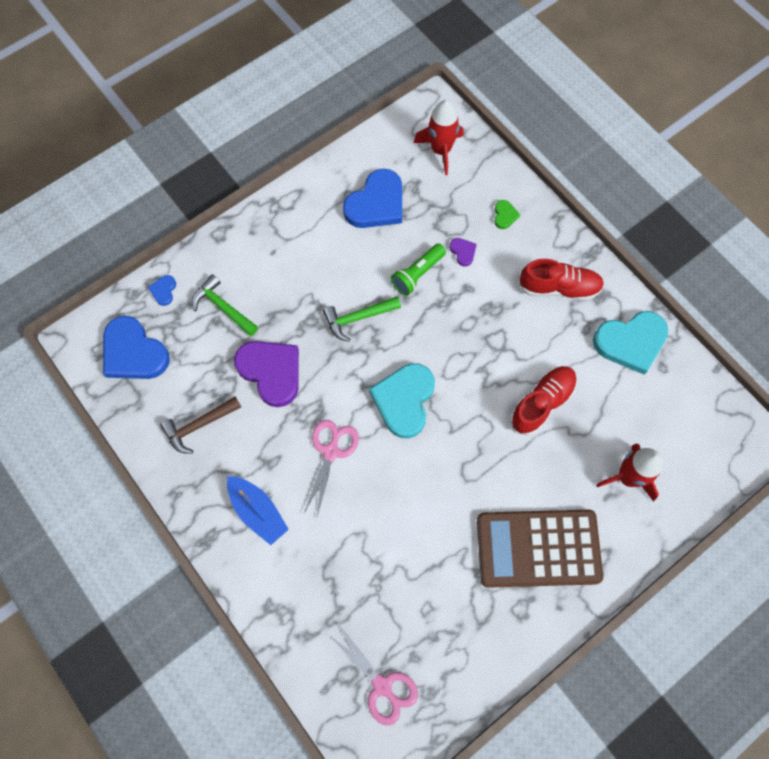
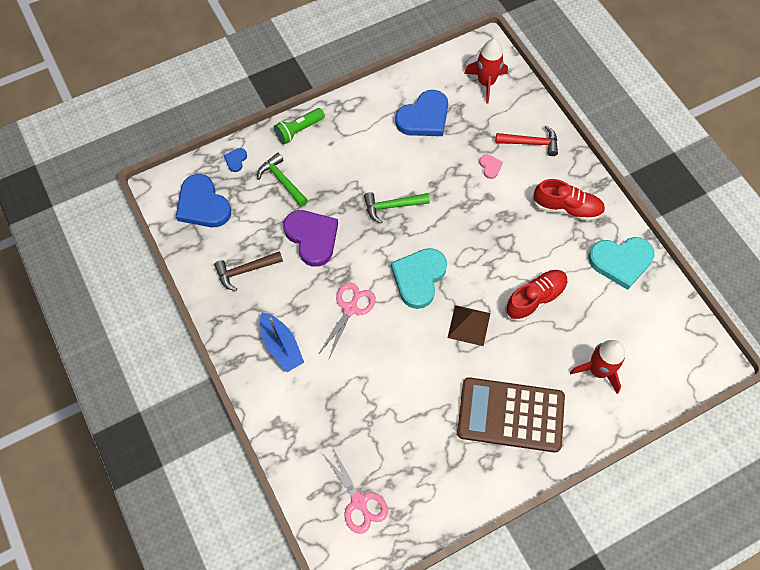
camera: 10 degrees right, 5 degrees down
green flashlight [391,244,446,296] -> green flashlight moved to [274,108,325,144]
purple heart [449,238,477,267] -> pink heart [479,155,503,179]
green heart [494,200,520,229] -> red hammer [496,125,558,156]
none -> brown pyramid [448,305,490,346]

